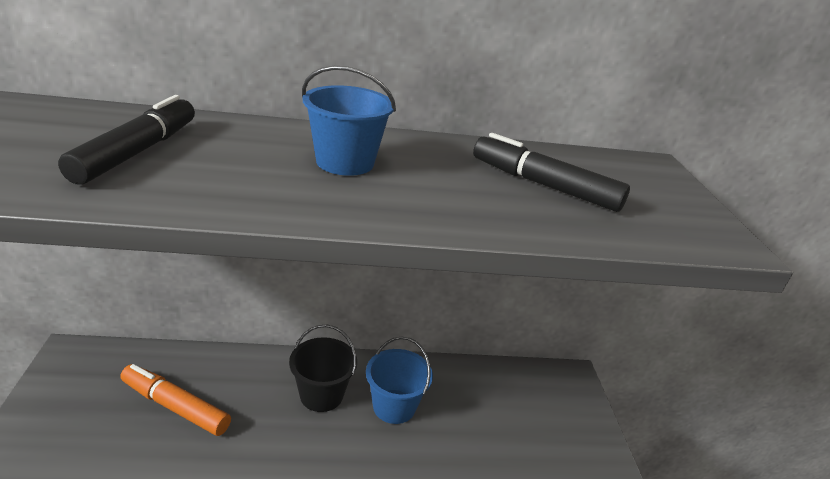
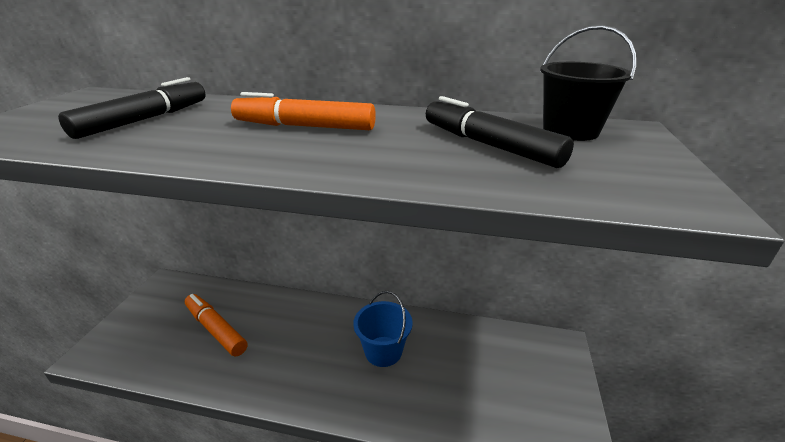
camera: 20 degrees right, 0 degrees up
black bucket [289,325,357,412] -> black bucket moved to [540,25,636,141]
blue bucket [302,66,396,176] -> orange marker [231,92,376,130]

